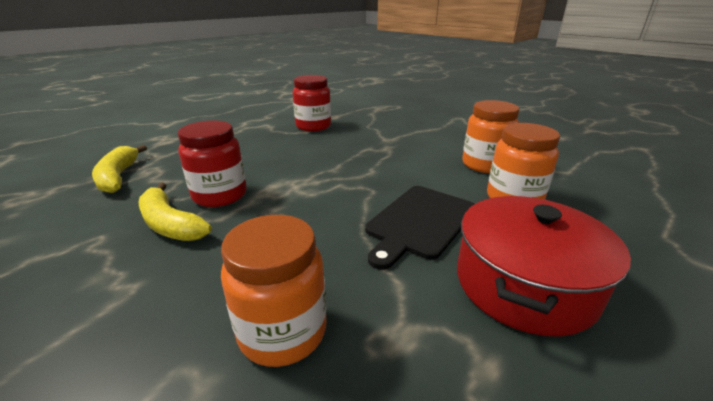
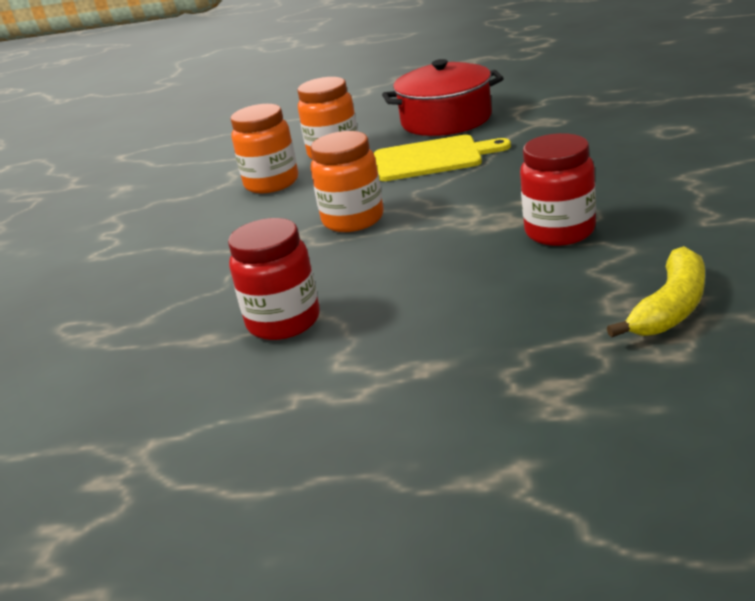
camera: 125 degrees left, 0 degrees up
yellow banana [139,182,212,241] -> none
orange jar [221,215,327,367] -> orange jar moved to [310,131,383,232]
black cutting board [365,186,474,270] -> yellow cutting board [374,135,511,181]

